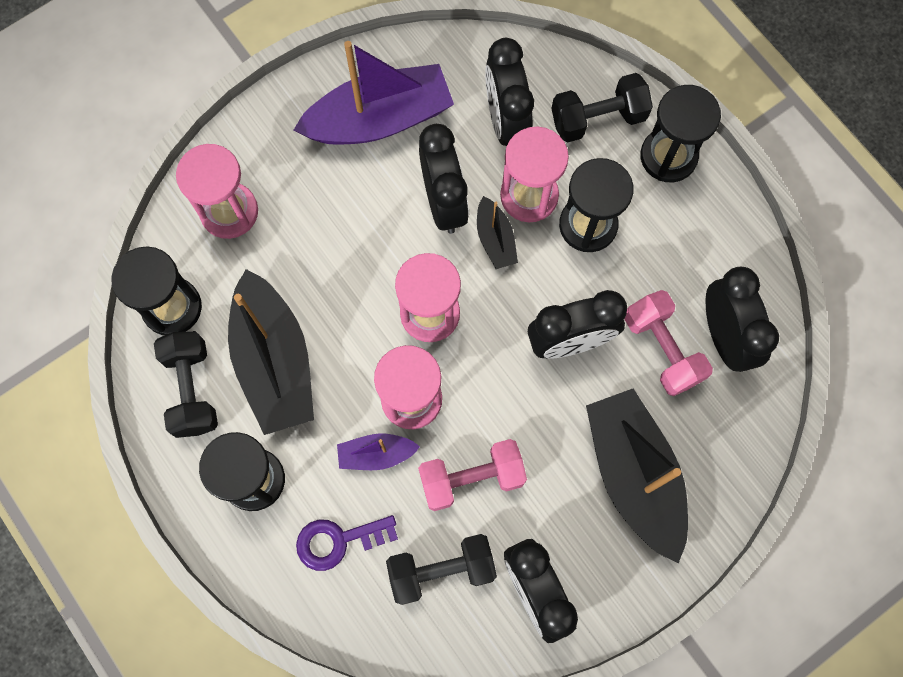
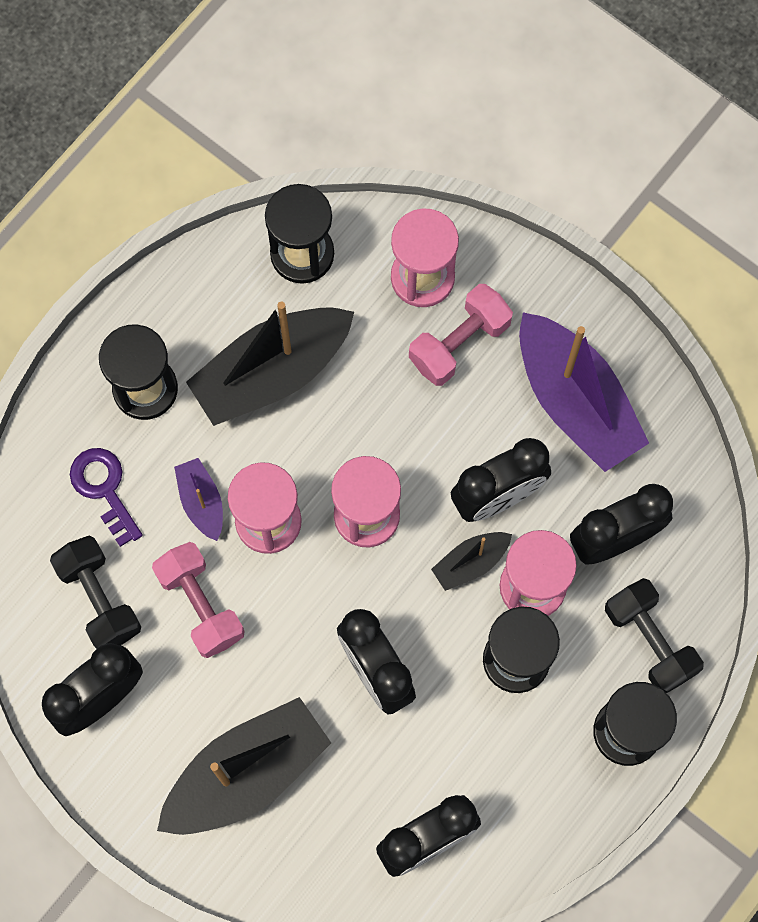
camera: 75 degrees right, 0 degrees up
black dumbbell [154,331,218,438] -> none
pink dumbbell [624,290,713,396] -> pink dumbbell moved to [409,284,513,386]

